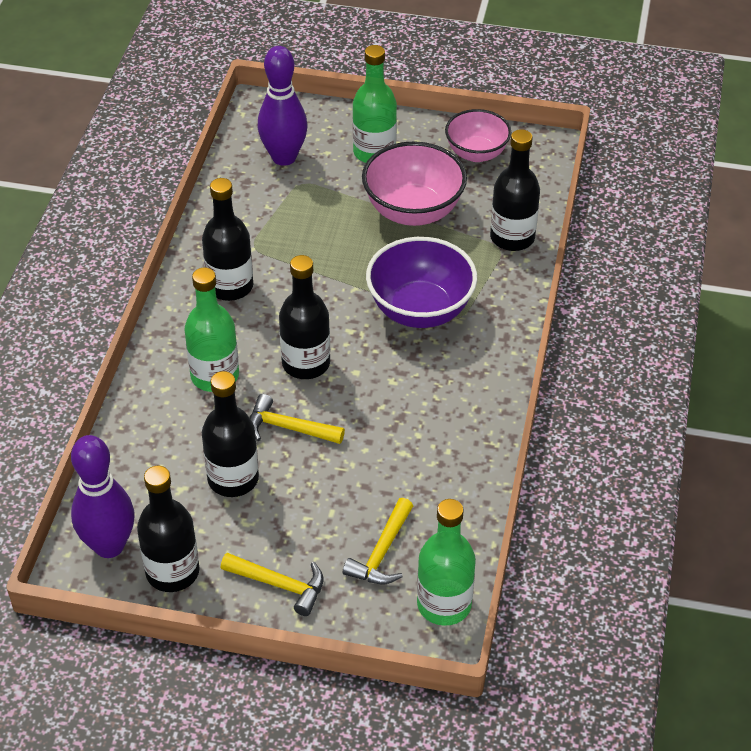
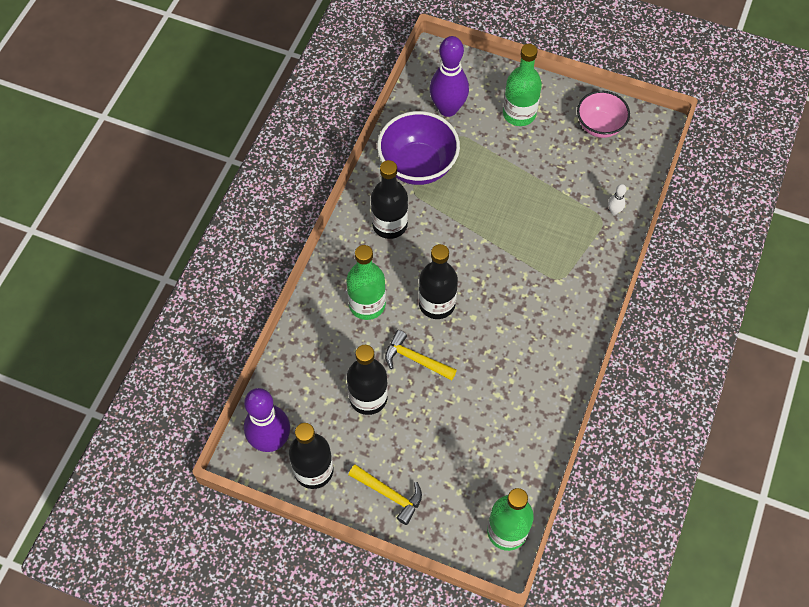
camera: 10 degrees right, 15 degrees up
yellow hammer [343,498,413,584] -> none
pink bowl [362,141,467,226] -> none
purple bowl [366,237,477,328] -> purple bowl moved to [377,111,460,185]
black bottle [490,129,540,251] -> white bowling pin [608,184,627,215]

